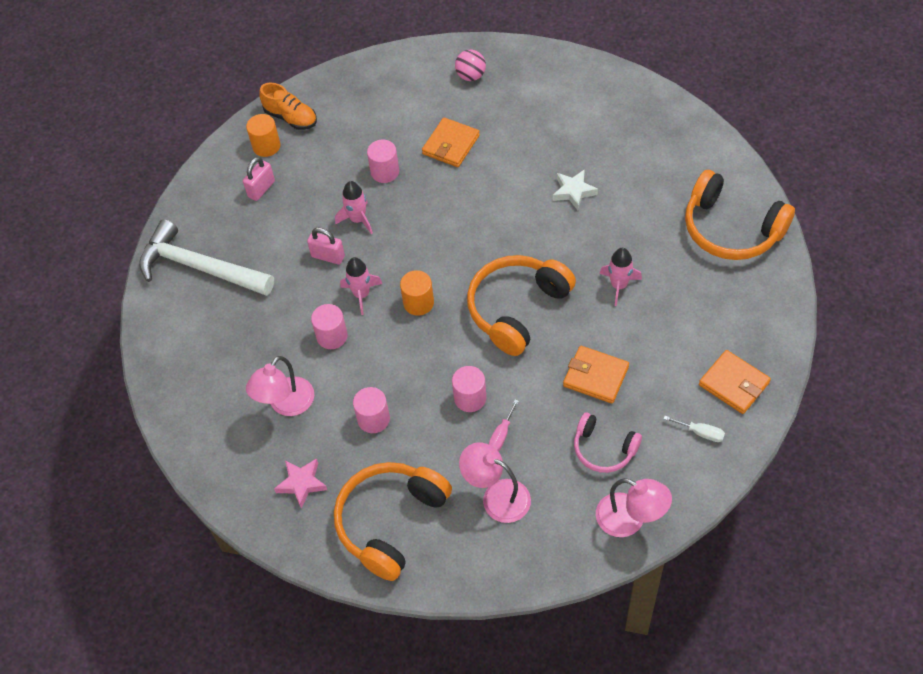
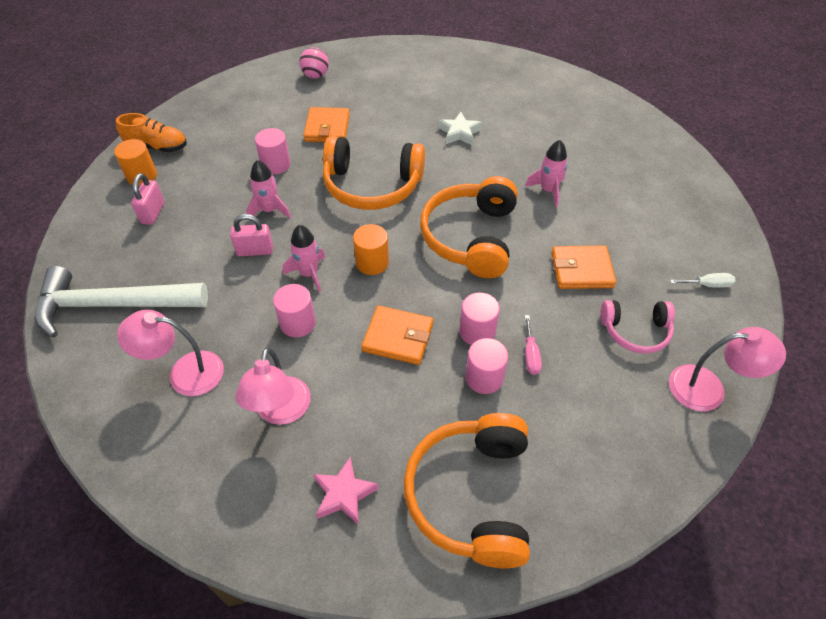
camera: 30 degrees left, 5 degrees down
pink cylinder [353,387,390,433] -> pink cylinder moved to [465,338,508,394]
pink lamp [459,442,531,523] -> pink lamp moved to [117,310,224,396]
orange headphones [685,170,795,260] -> orange headphones moved to [323,136,425,210]
orange wallet [699,350,771,414] -> orange wallet moved to [361,305,433,365]

